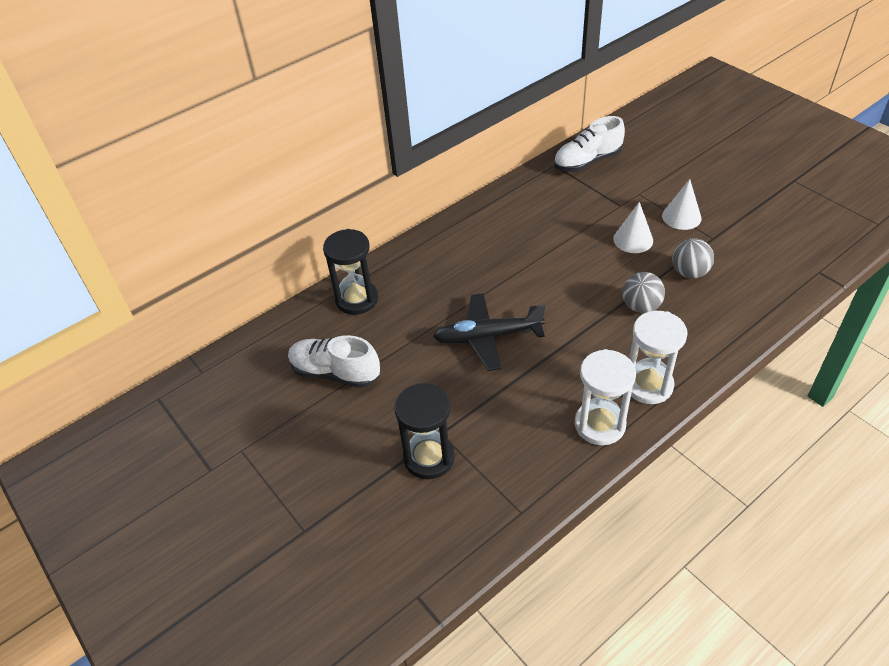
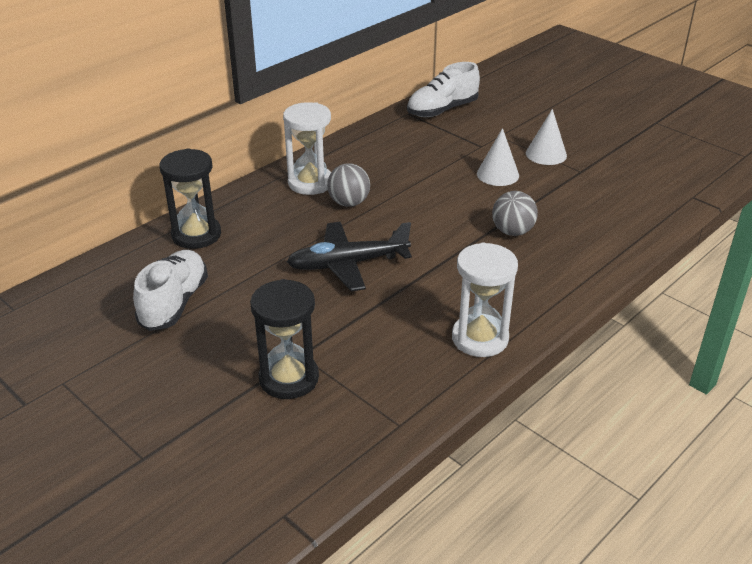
camera: 10 degrees left, 10 degrees down
white shoe [288,335,380,388] -> white shoe turned 90 degrees clockwise [133,250,208,331]
white hourglass [629,311,688,404] -> white hourglass moved to [283,102,331,195]
grey ball [672,238,714,279] -> grey ball moved to [327,163,370,207]

